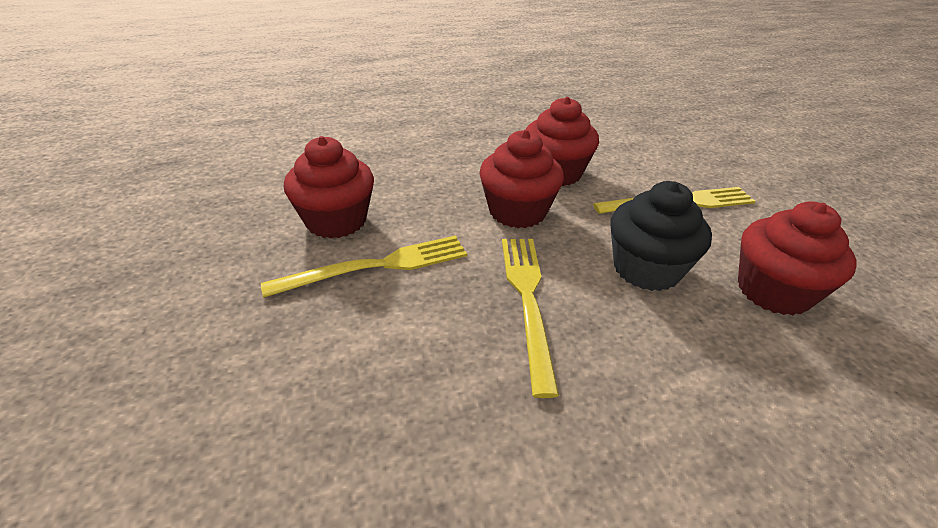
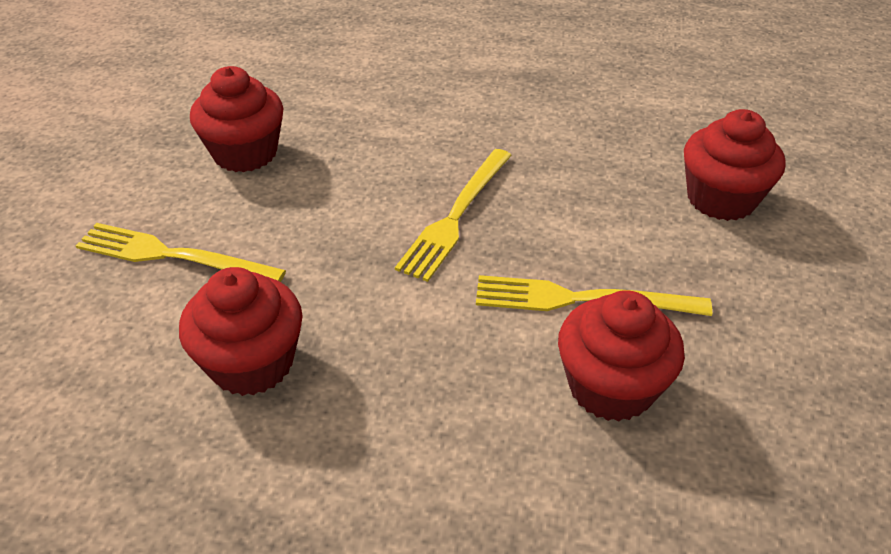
camera: 150 degrees left, 5 degrees up
red cupcake [479,130,564,228] -> red cupcake moved to [684,109,786,221]
black cupcake [611,181,712,291] -> none

